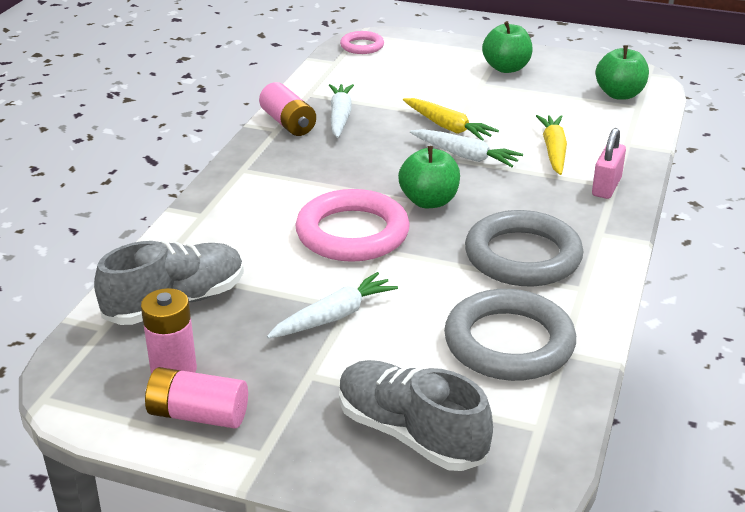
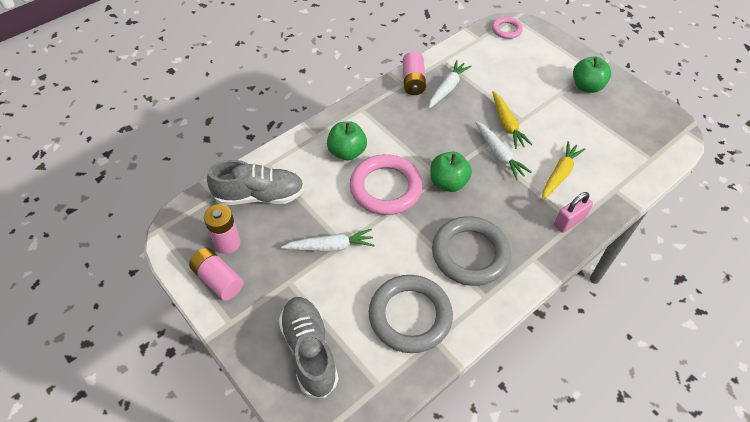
camera: 30 degrees right, 20 degrees up
green apple [596,45,649,100] -> green apple moved to [327,121,367,161]

